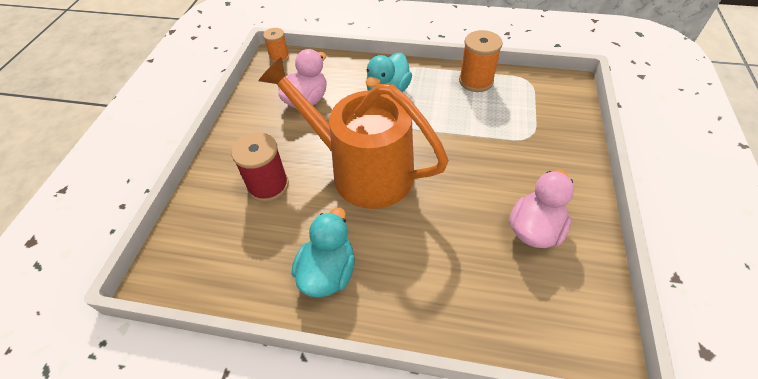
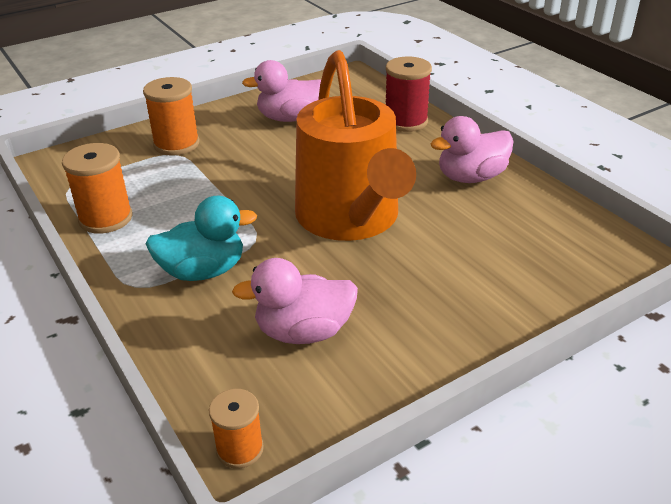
camera: 135 degrees left, 15 degrees down
red spool [231,132,289,202] -> red spool moved to [386,57,432,132]
turquoise duck [292,208,355,297] -> pink duck [430,116,514,183]
none -> orange spool [143,77,200,156]

